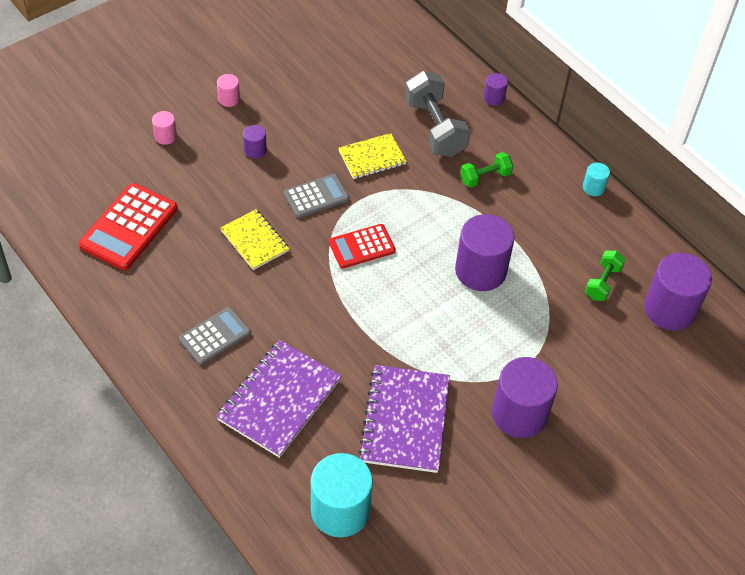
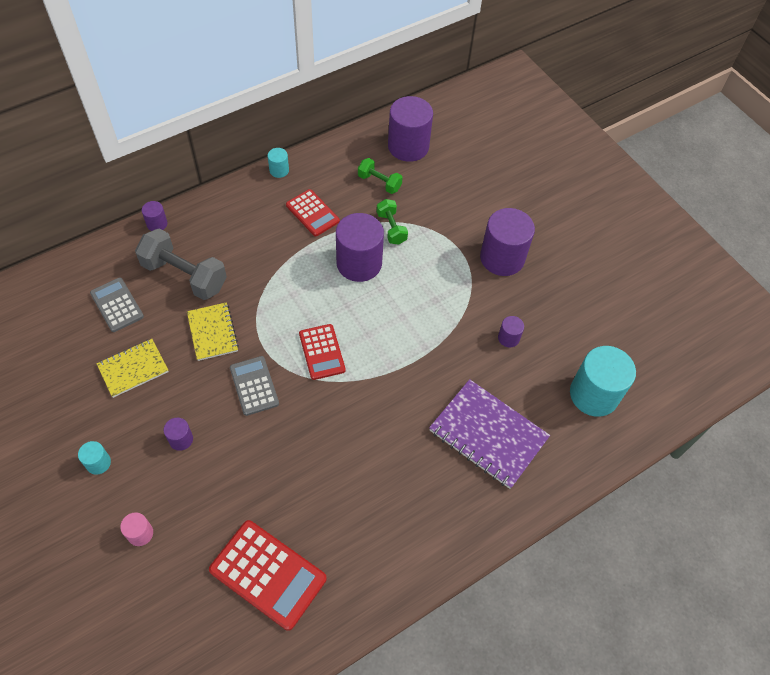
camera: 85 degrees left, 5 degrees up
grey calculator [179,307,251,365] -> grey calculator moved to [90,277,144,332]
pink cylinder [217,74,240,107] -> turquoise cylinder [78,441,111,475]
yellow notebook [220,209,289,270] -> yellow notebook moved to [96,339,169,398]
purple notebook [358,365,450,473] -> purple cylinder [498,316,524,347]
grey dumbbell [405,71,470,157] -> grey dumbbell turned 45 degrees clockwise [135,228,227,300]
green dumbbell [460,152,513,188] -> green dumbbell moved to [377,199,408,245]
none -> red calculator [286,189,340,236]

